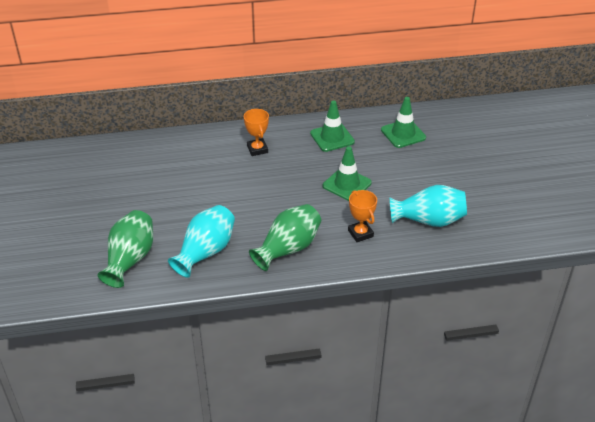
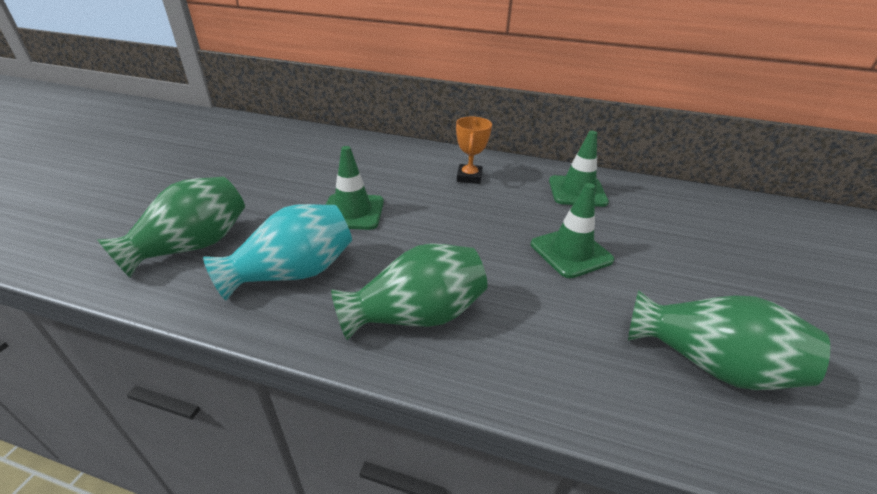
camera: 25 degrees right, 5 degrees down
orange trophy [348,190,377,242] -> none
green traffic cone [381,97,426,148] -> green traffic cone moved to [326,146,384,230]
turquoise vase [390,185,467,227] -> green vase [628,290,830,390]

